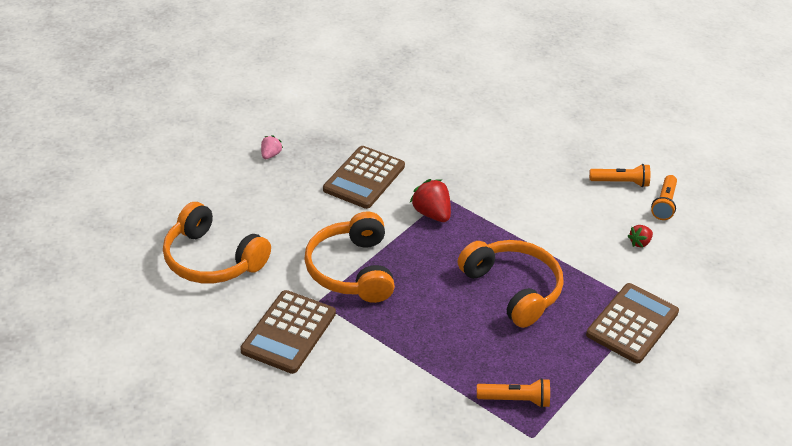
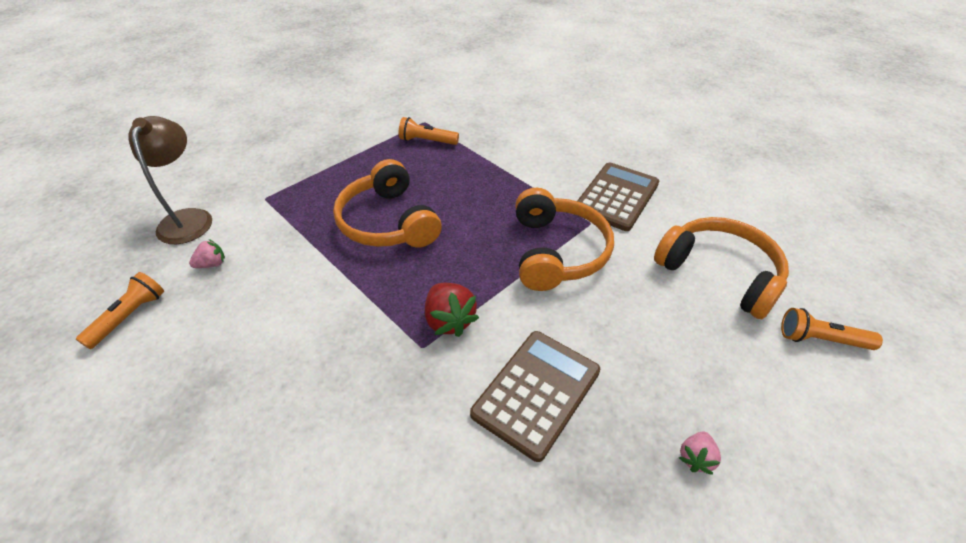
camera: 170 degrees left, 5 degrees up
brown calculator [586,283,679,363] -> none
orange flashlight [589,164,650,187] -> orange flashlight moved to [781,308,883,350]
red strawberry [628,225,653,247] -> pink strawberry [189,239,225,268]
none -> brown lamp [129,116,212,244]

